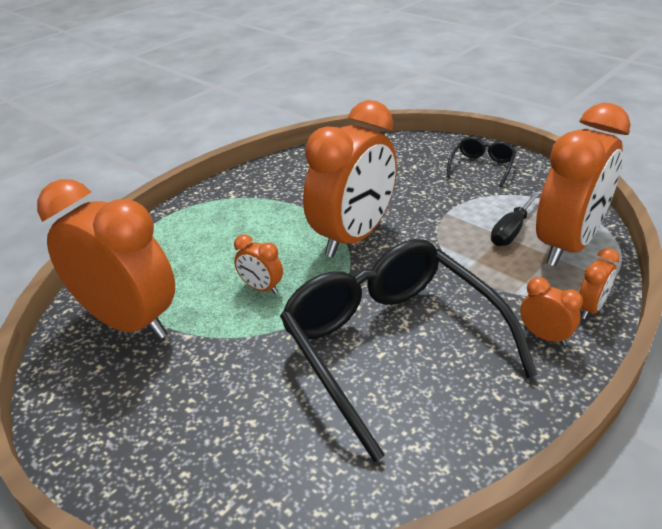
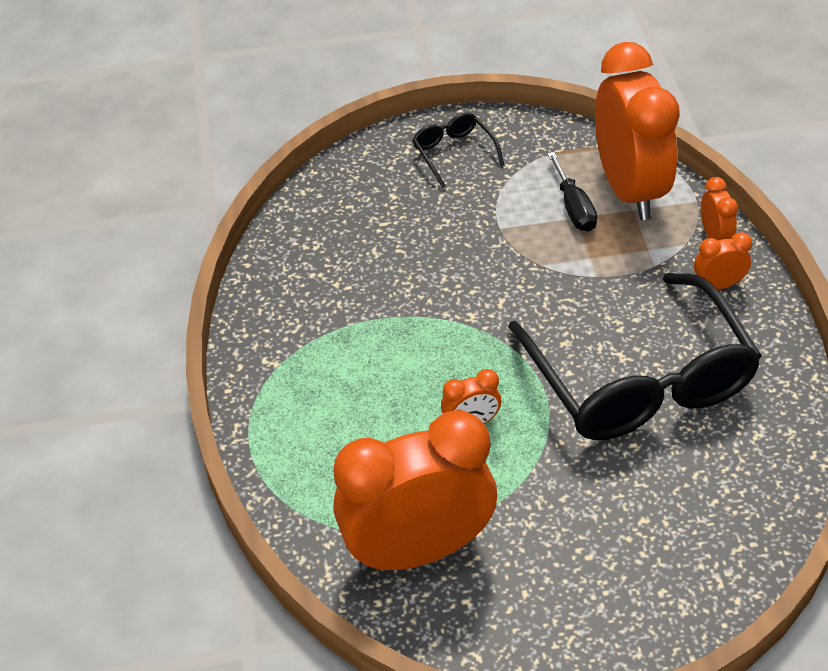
camera: 50 degrees left, 10 degrees up
black glasses [280,239,538,462] -> black glasses turned 120 degrees counterclockwise [508,273,762,440]
orange clock [303,100,397,257] -> none

